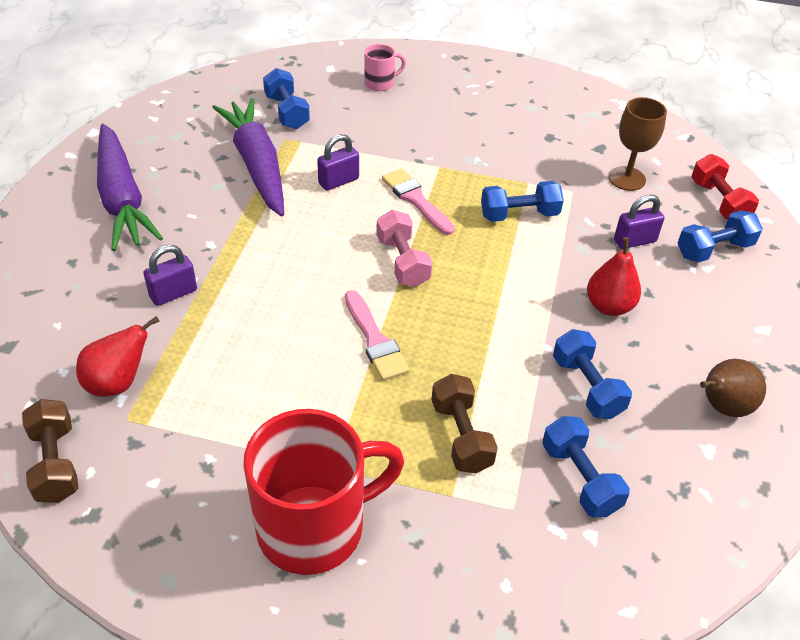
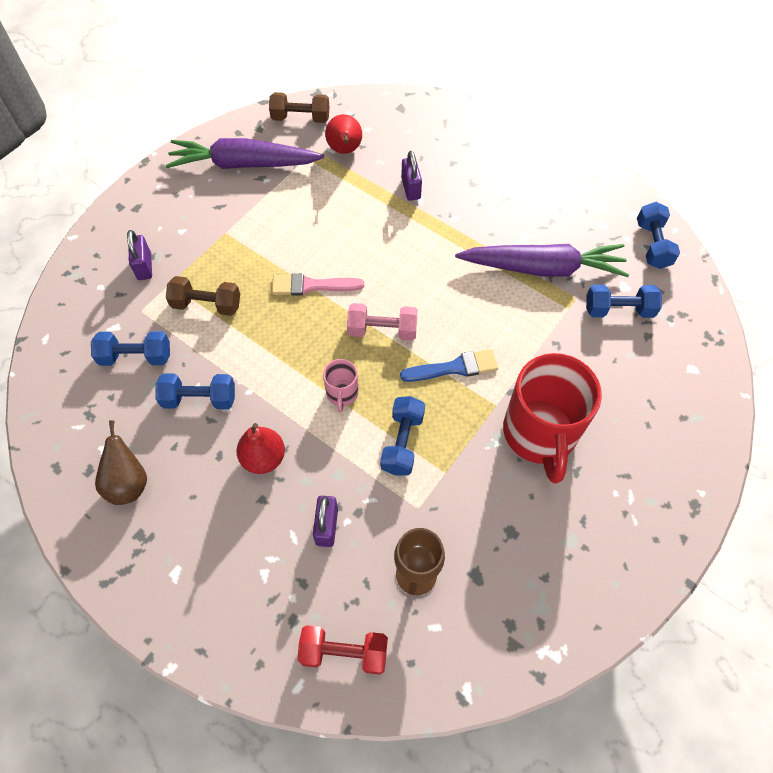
camera: 115 degrees right, 15 degrees up
purple carrot [97,124,163,251] -> purple carrot moved to [166,138,324,169]
red mug [243,409,404,575] -> red mug moved to [503,353,602,484]
purple padlock [317,134,359,191] -> purple padlock moved to [127,230,152,280]
pink mug [364,44,406,91] -> pink mug moved to [323,359,359,413]
pink brush [382,169,455,235] -> blue brush [400,349,498,382]
blue dumbbell [678,210,763,263] -> blue dumbbell moved to [637,202,680,269]

